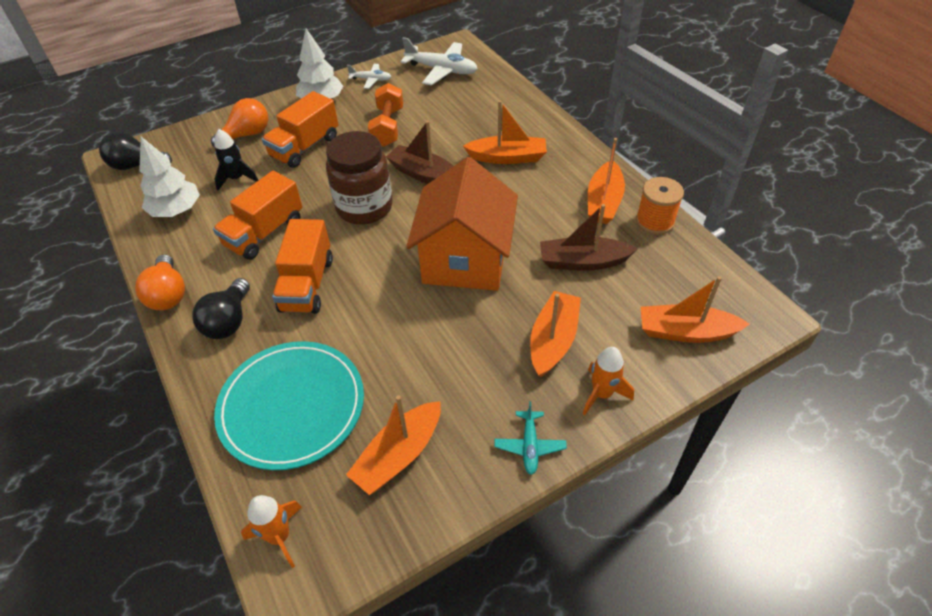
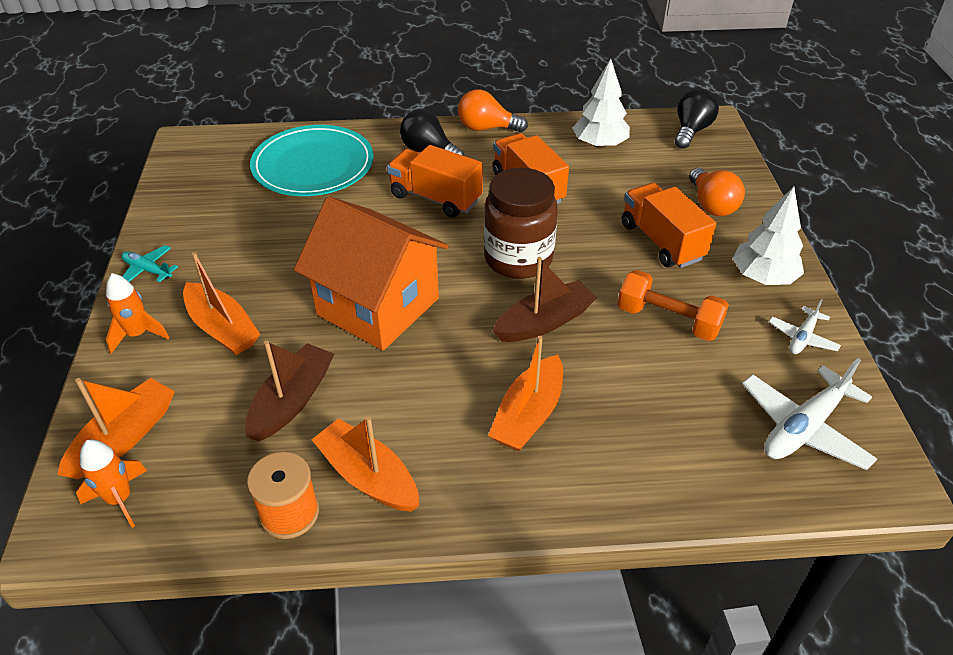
camera: 115 degrees right, 5 degrees down
black rocket [214,129,258,190] -> none
orange rocket [241,495,302,568] -> orange rocket moved to [76,439,147,528]
orange boat [346,396,441,495] -> none

